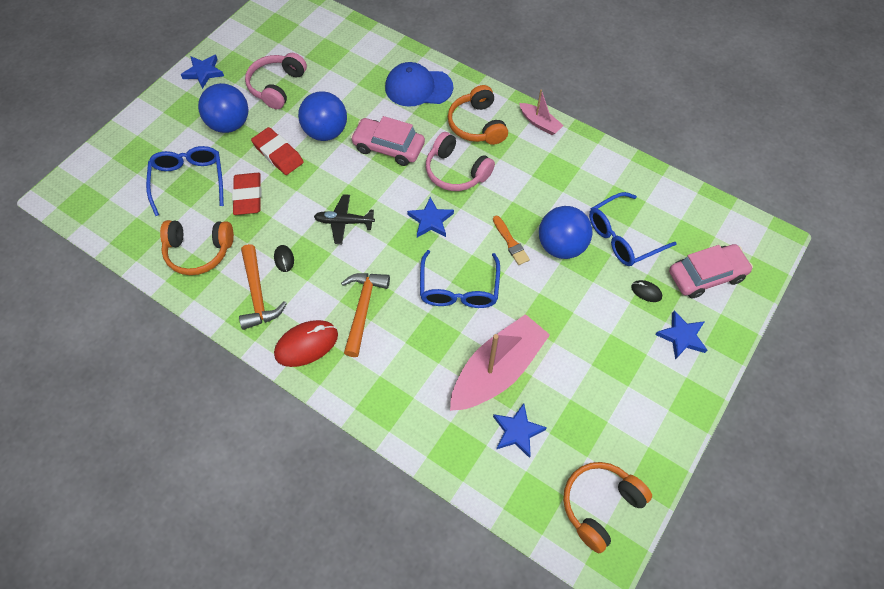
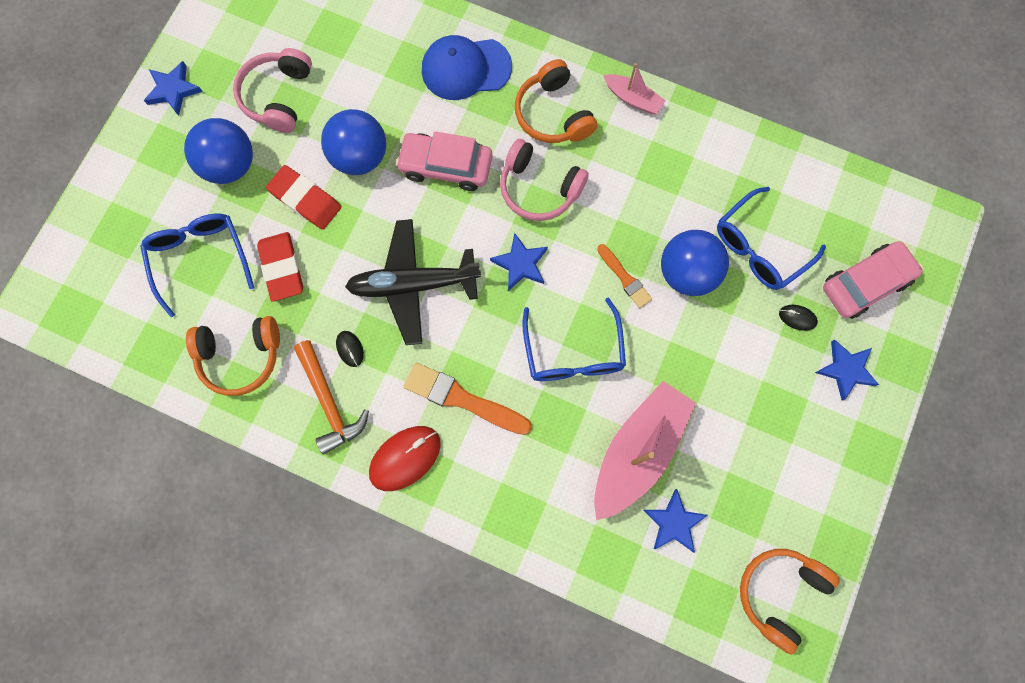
camera: 10 degrees left, 15 degrees up
black plane [314,194,375,244] -> black plane [345,219,481,345], size x1.72
orange hammer [341,273,390,357] -> orange brush [403,362,532,435]

